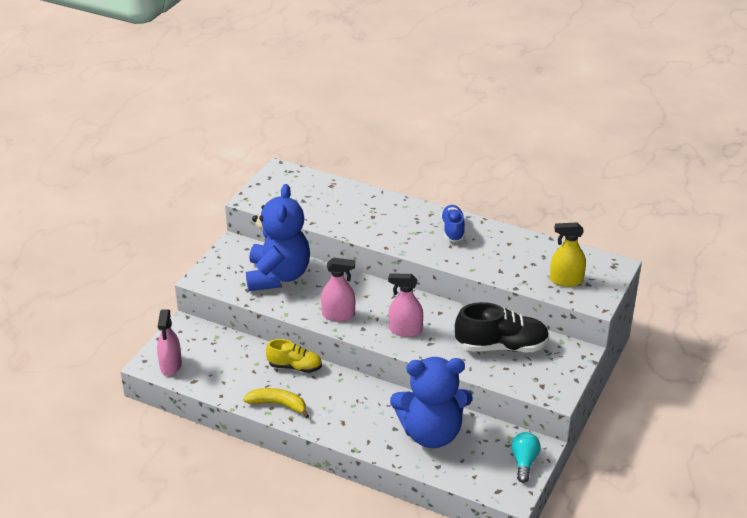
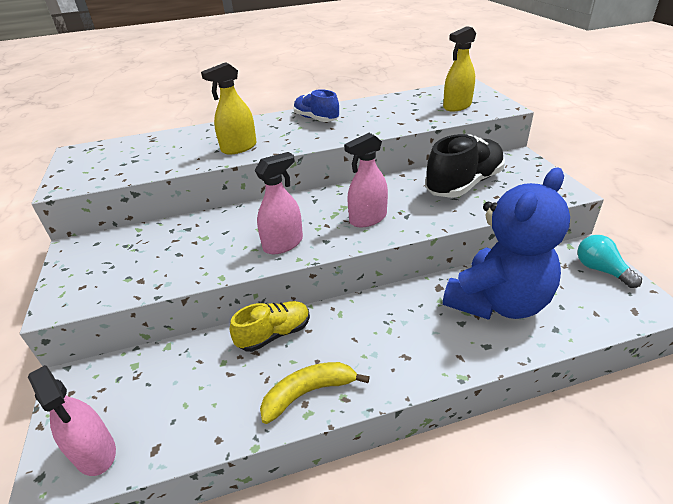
camera: 40 degrees left, 0 degrees up
blue teddy bear [246,184,310,291] -> none
none -> yellow spray bottle [201,62,257,154]

